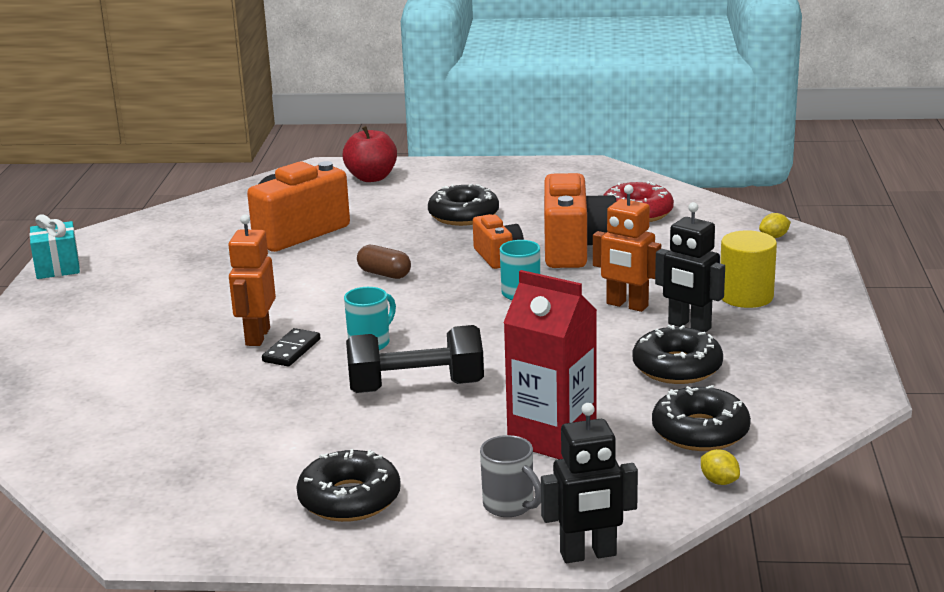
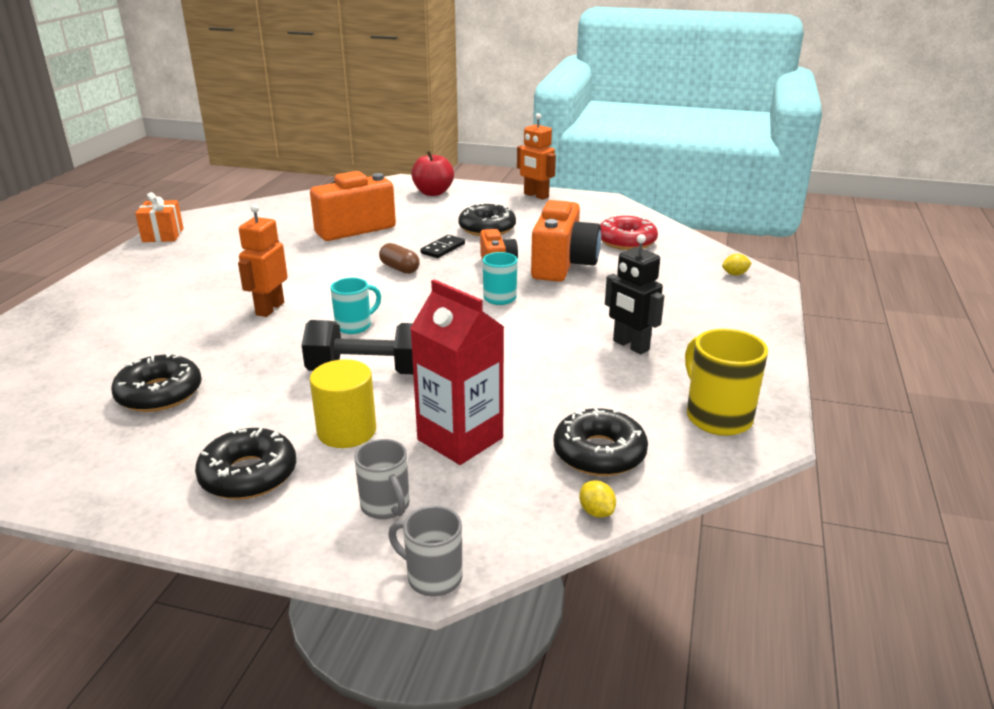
camera: 10 degrees right, 5 degrees up
turquoise gift [29,214,80,279] -> orange gift [135,192,184,242]
black domino [262,328,320,366] -> black domino moved to [421,235,465,258]
black robot [541,403,638,563] -> grey mug [388,506,463,597]
orange robot [593,185,661,312] -> orange robot moved to [517,113,556,200]
black donut [632,325,723,384] -> black donut moved to [111,353,202,412]
yellow cylinder [720,230,777,308] -> yellow cylinder moved to [310,359,376,448]
none -> yellow mug [685,329,768,436]

